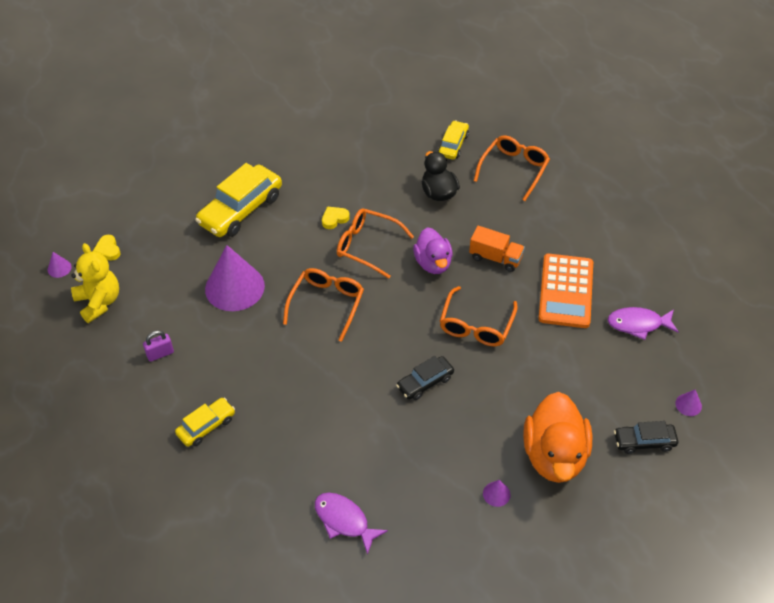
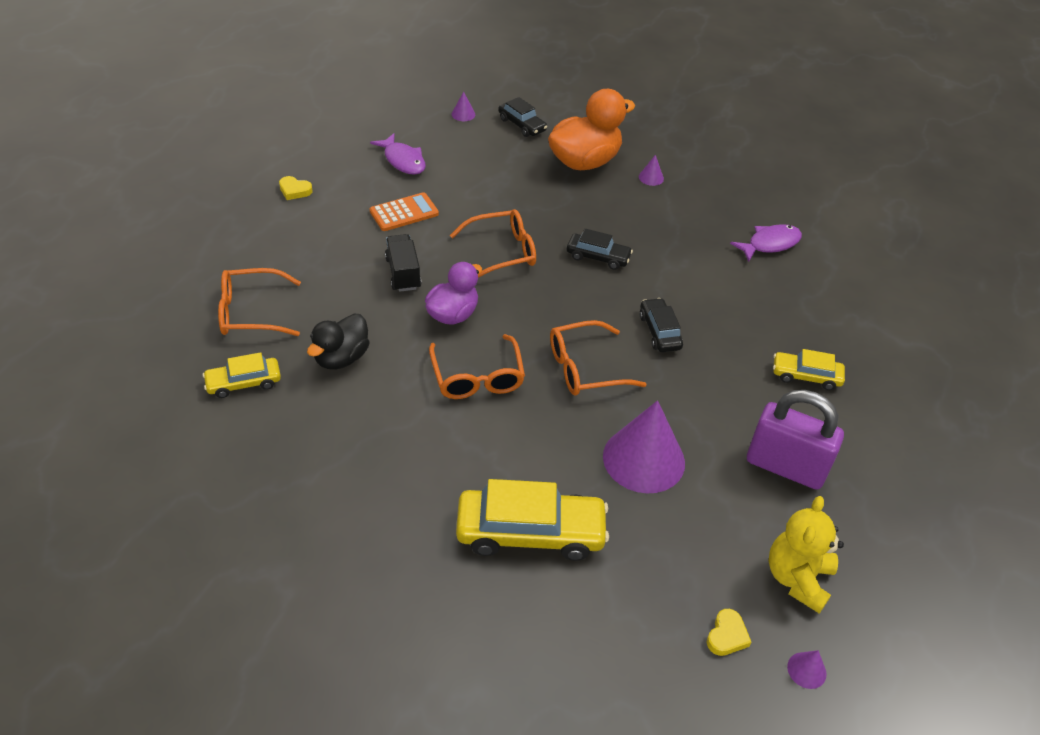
camera: 130 degrees left, 5 degrees down
purple padlock [143,331,174,362] -> purple padlock [747,390,844,490], size x2.25
purple fish [315,493,388,555] -> purple fish turned 120 degrees counterclockwise [730,224,802,262]
yellow heart [322,206,350,229] -> yellow heart moved to [279,176,313,200]
orange truck [469,226,525,272] -> black truck [385,234,421,292]
orange calculator [538,254,593,328] -> orange calculator [370,192,439,231], size x0.65
none -> black car [640,298,683,352]

